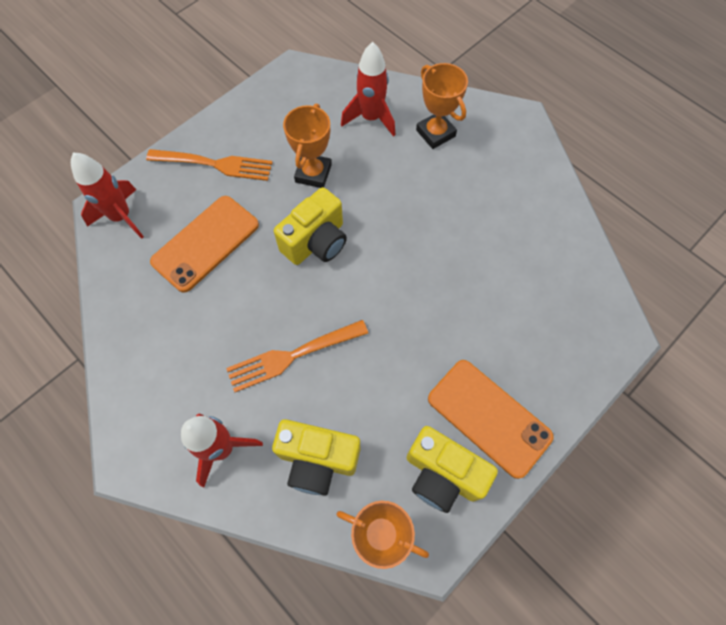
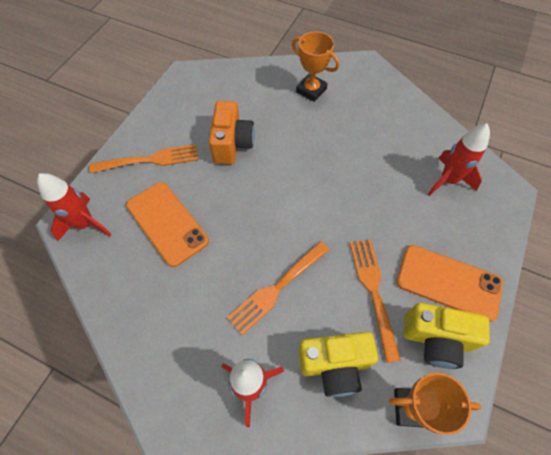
camera: 20 degrees left, 5 degrees down
orange phone [150,196,259,293] -> orange phone turned 60 degrees counterclockwise [126,182,209,267]
yellow camera [274,187,347,265] -> none
orange trophy [283,103,332,188] -> orange camera [209,101,255,164]
red rocket [341,42,395,137] -> red rocket moved to [428,123,490,196]
none -> orange fork [350,239,401,363]

